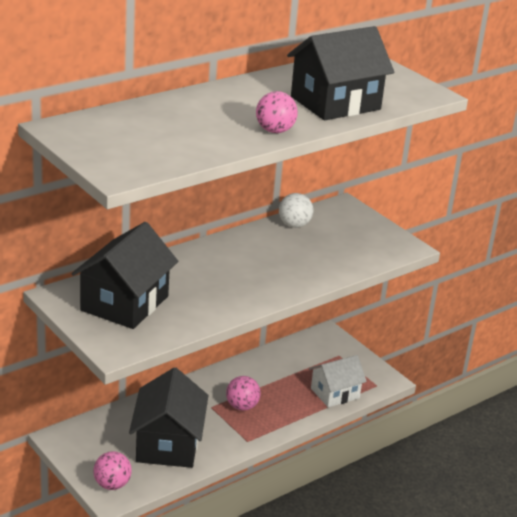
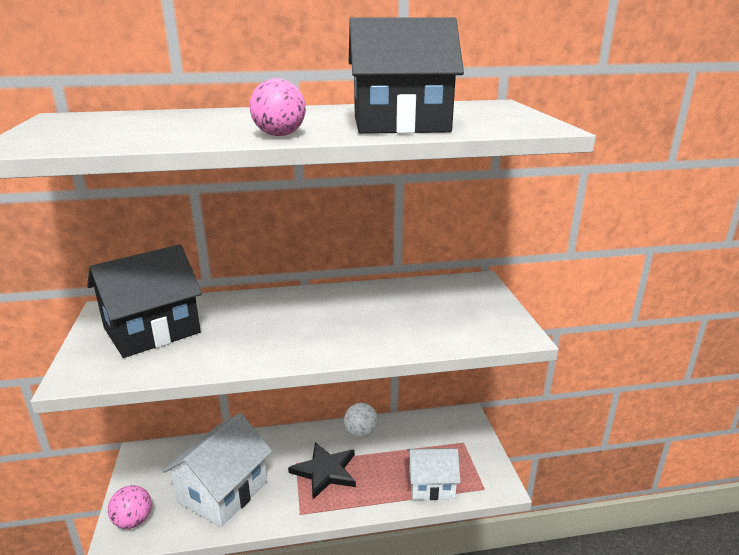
camera: 30 degrees right, 5 degrees down
black house [129,367,209,468] -> white house [162,413,272,527]
pink ball [226,376,261,411] -> black star [288,442,356,499]
white ball [279,193,313,228] -> white ball moved to [344,403,378,438]

